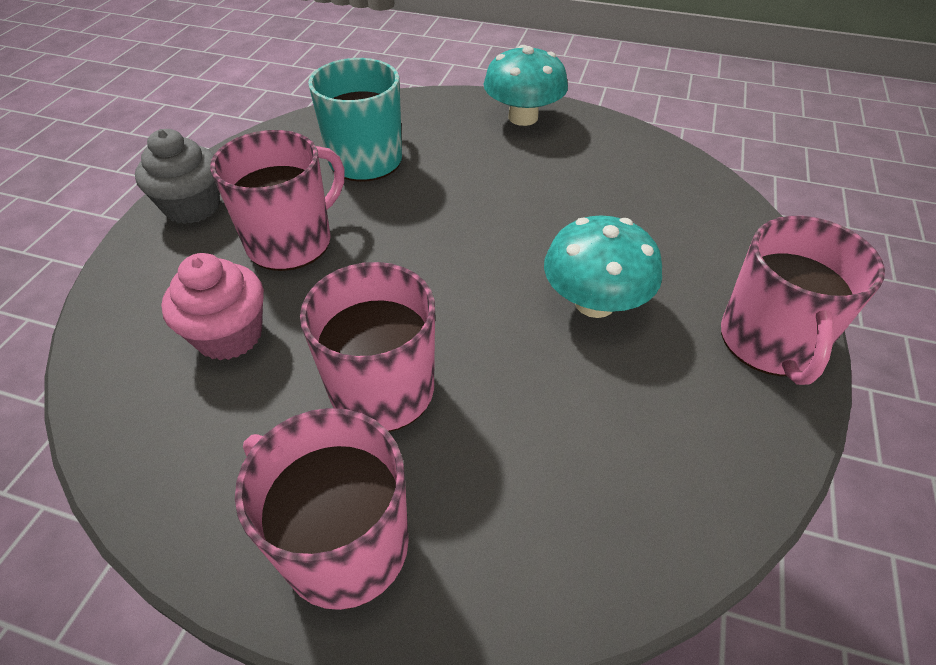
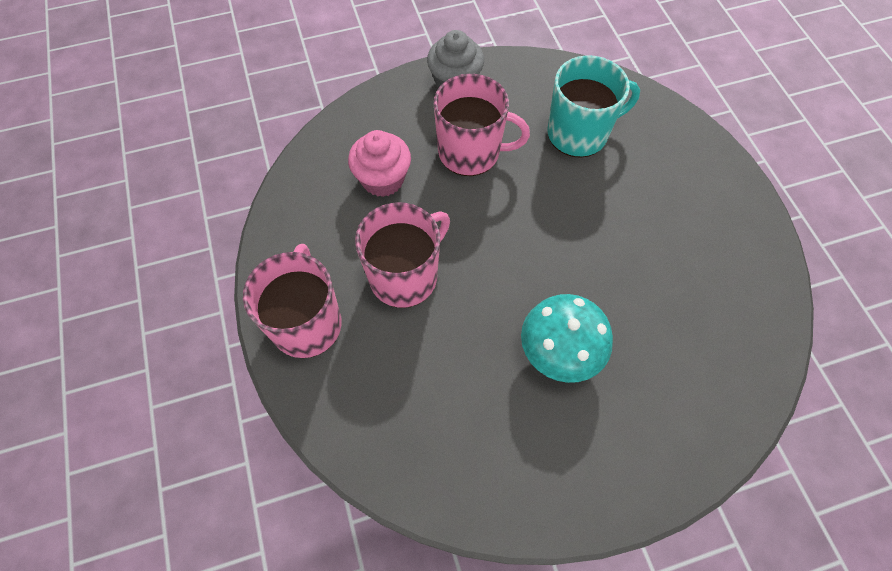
camera: 55 degrees right, 15 degrees up
turquoise mushroom [483,45,568,126] -> none
pink mug [721,216,885,385] -> none

